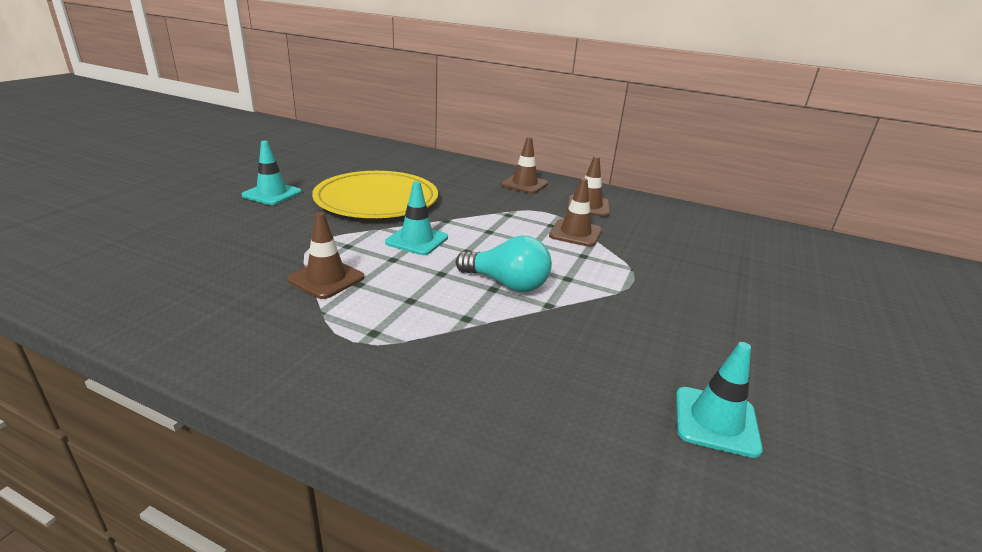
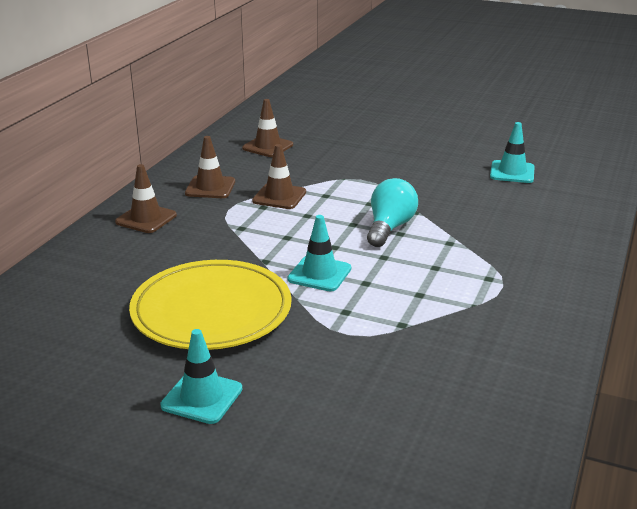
camera: 90 degrees left, 0 degrees up
brown traffic cone [287,212,365,299] -> brown traffic cone moved to [242,99,293,157]

